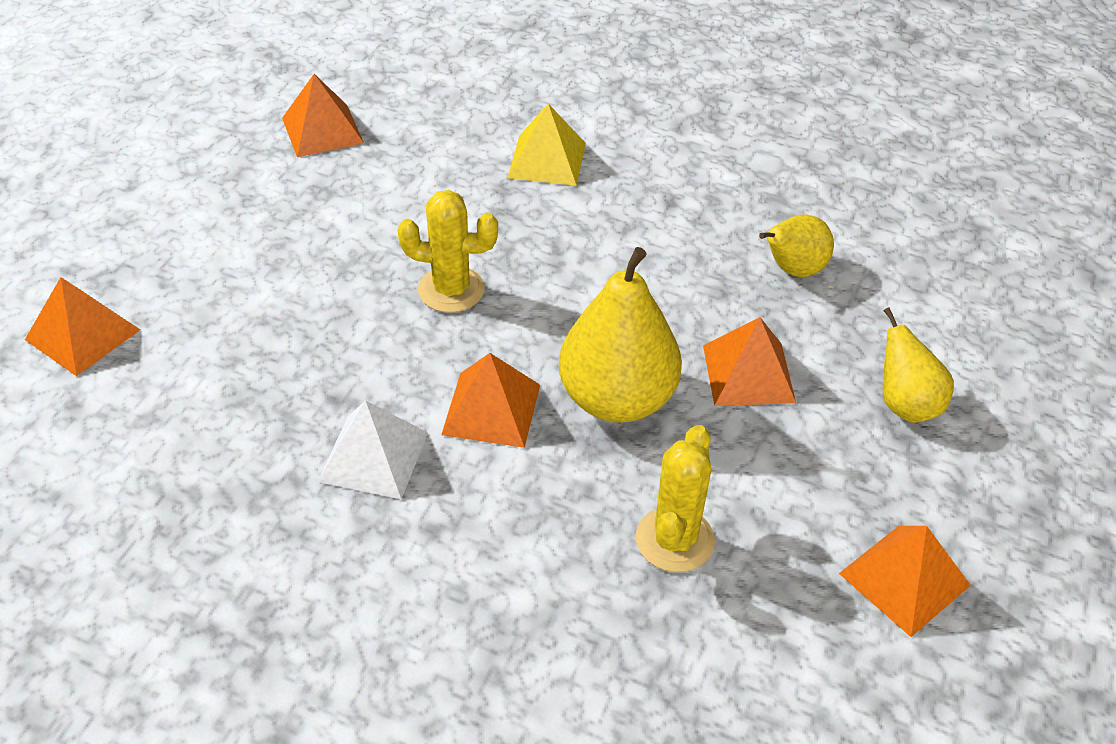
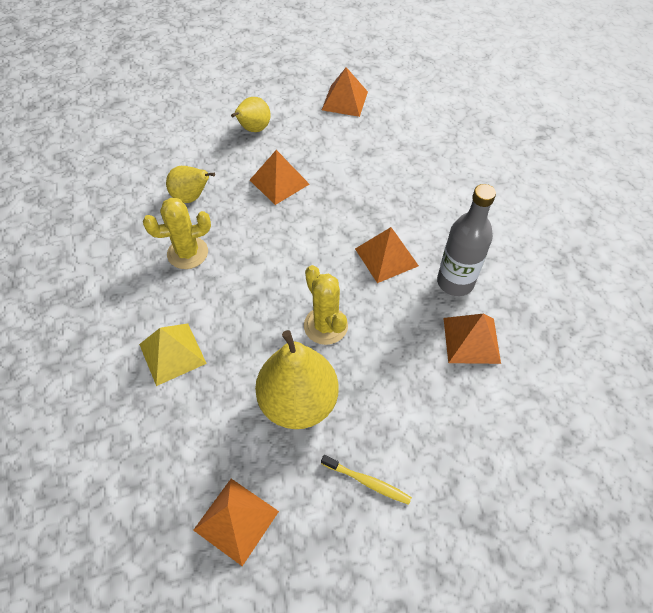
camera: 125 degrees left, 10 degrees up
orange pyramid [25,277,140,376] -> orange pyramid moved to [443,314,501,364]
white pyramid [318,400,428,499] -> grey bottle [437,184,496,296]
yellow pear [559,247,682,423] -> yellow pear moved to [255,330,339,429]
yellow cactus [636,425,715,572] -> yellow cactus moved to [143,198,211,269]
none -> yellow toothbrush [321,455,412,505]

